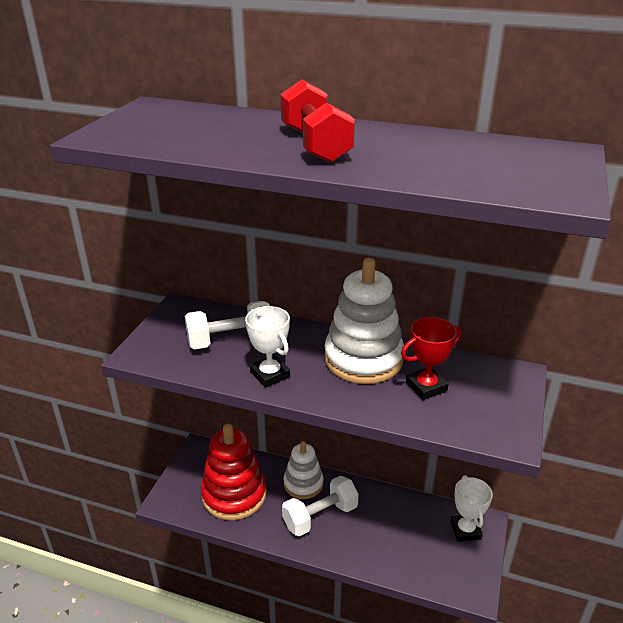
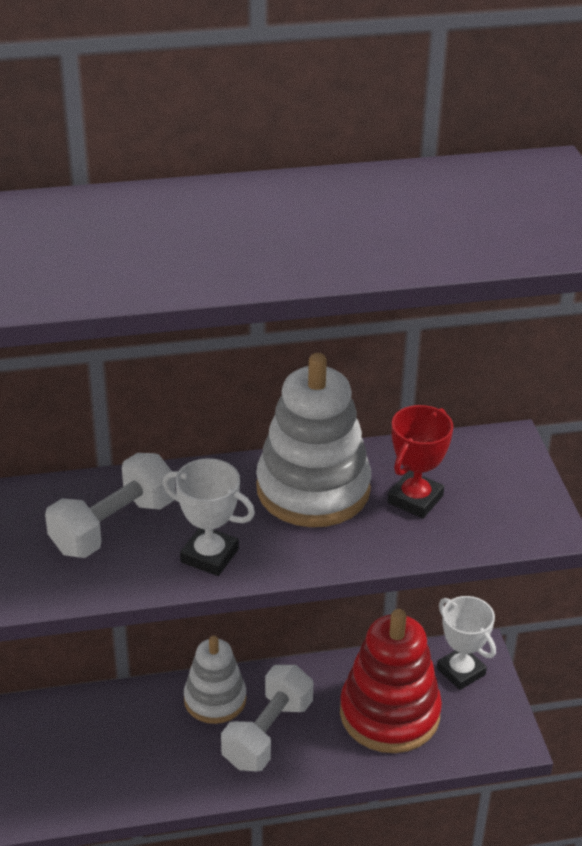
camera: 30 degrees left, 5 degrees up
red stacking toy [201,424,267,520] -> red stacking toy moved to [340,609,442,753]
red dumbbell [280,79,355,163] -> none

